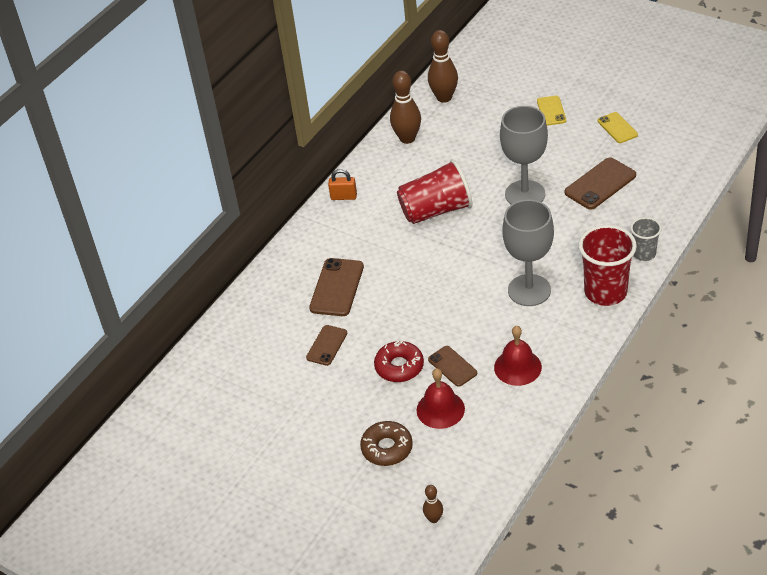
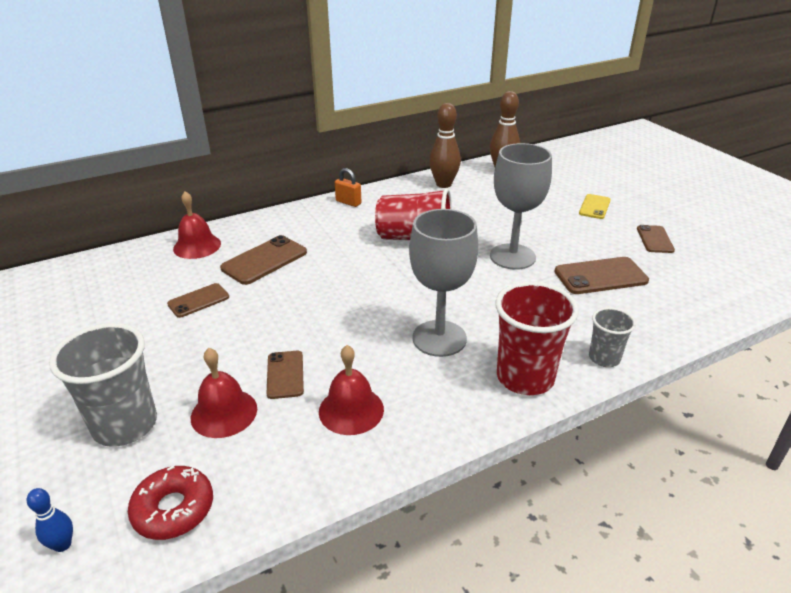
camera: 25 degrees right, 10 degrees down
brown donut [360,421,413,466] -> grey cup [49,323,157,447]
red donut [374,340,424,382] -> red donut moved to [128,466,213,540]
brown bowling pin [423,485,443,523] -> blue bowling pin [27,488,73,552]
yellow phone [598,112,638,143] -> brown phone [637,225,675,253]
none -> red bell [173,191,221,259]

